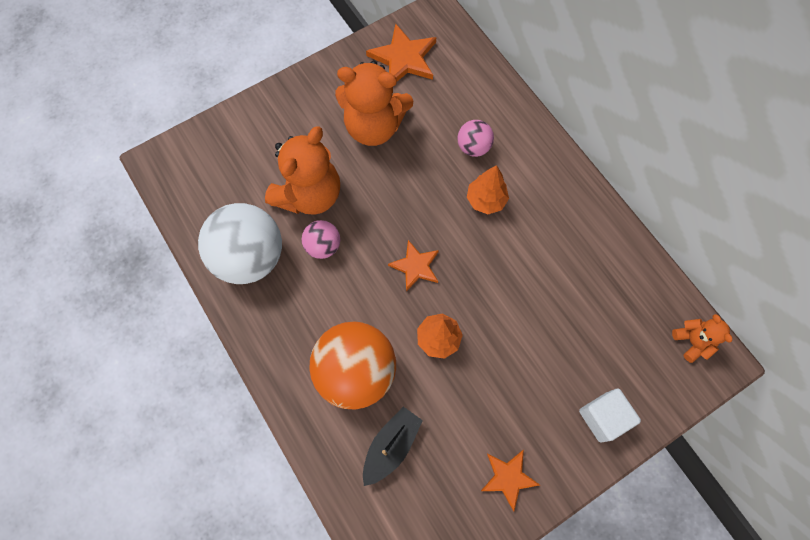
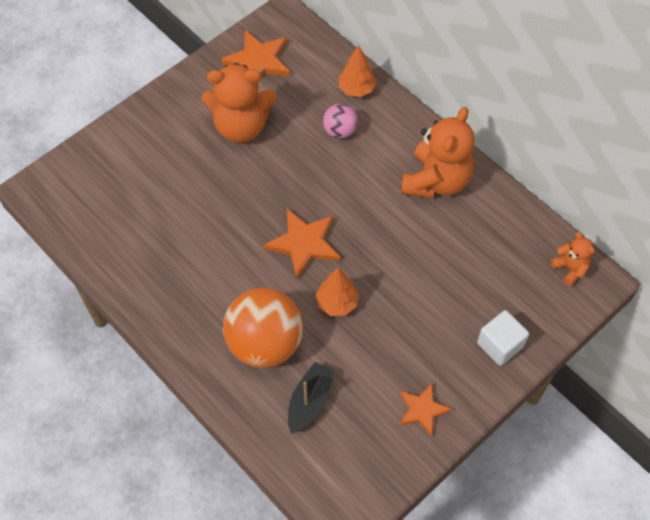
camera: 10 degrees left, 10 degrees down
white ball [198,203,282,284] -> none
orange teddy bear [265,126,340,215] -> orange teddy bear moved to [401,107,475,198]
pink ball [302,220,340,259] -> none
orange star [388,240,439,291] -> orange star [263,209,341,279], size x1.53
orange tree [467,165,509,214] -> orange tree moved to [339,45,376,97]

